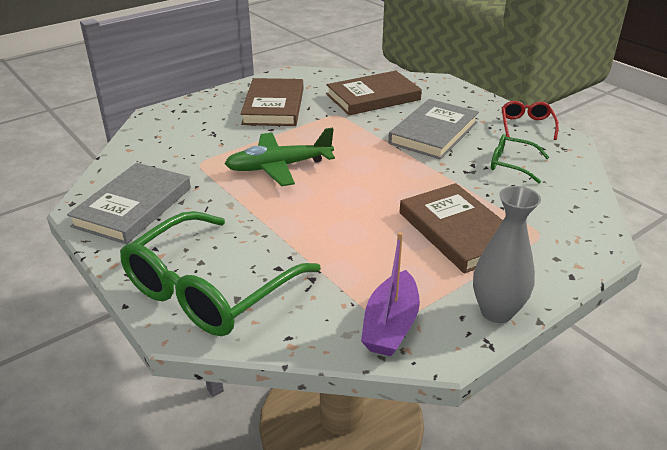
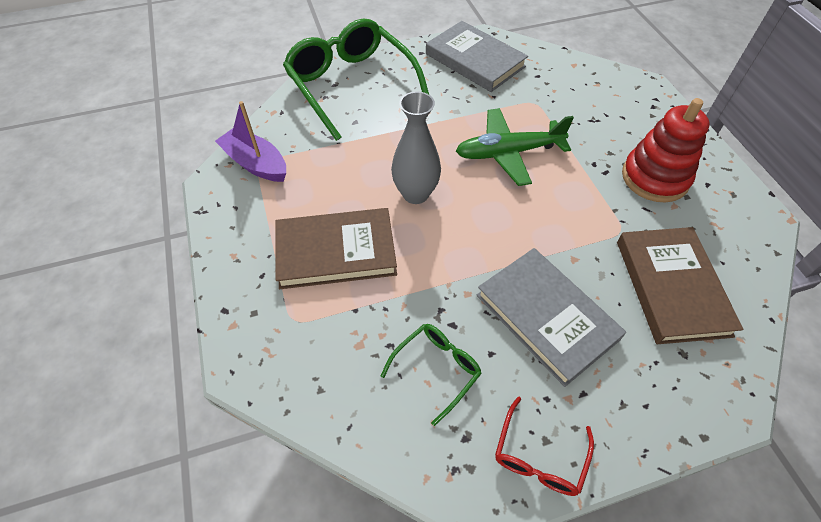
camera: 110 degrees right, 20 degrees up
green plane [225,128,335,186] -> green plane turned 105 degrees counterclockwise [456,108,574,186]
brown book [240,78,303,126] -> red stacking toy [622,98,710,202]
grey vase [473,186,541,323] -> grey vase moved to [391,91,441,204]
red glasses [502,101,559,140] -> red glasses turned 90 degrees clockwise [495,397,594,496]

